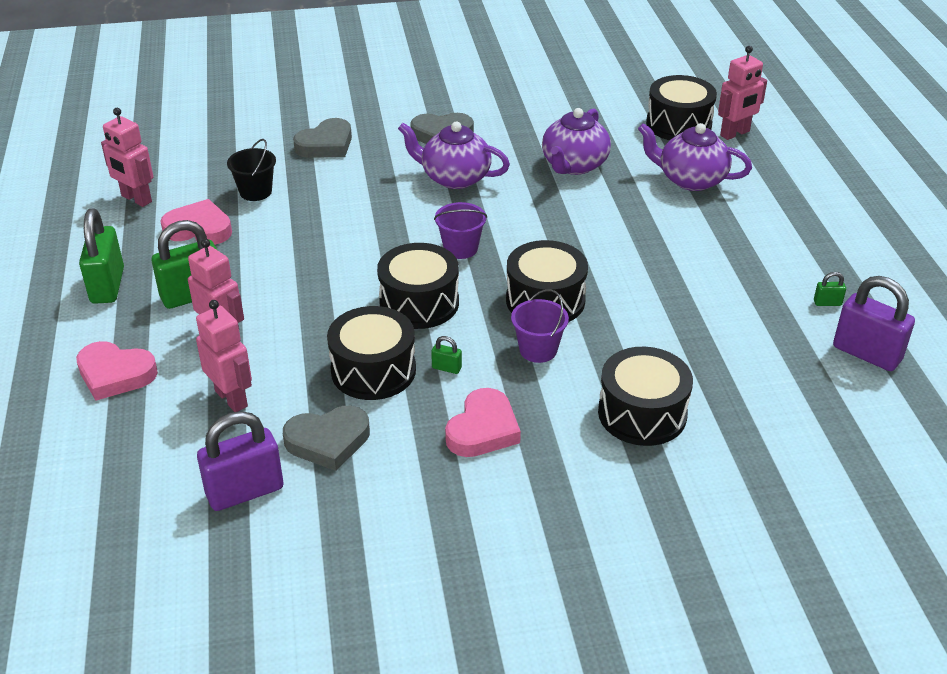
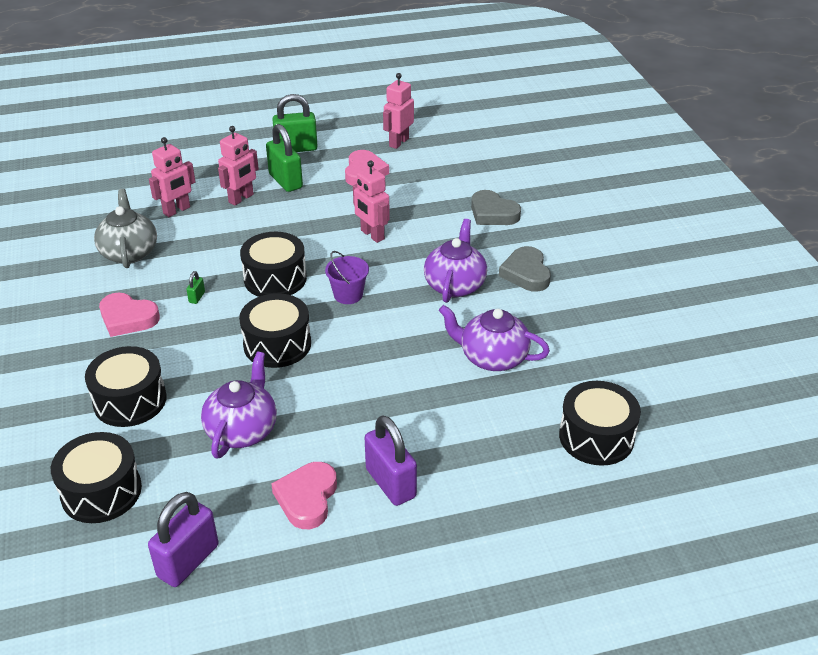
camera: 85 degrees right, 0 degrees up
pink heart [76,341,158,401] -> pink heart moved to [271,462,337,529]
purple padlock [197,411,283,511] -> purple padlock moved to [365,415,417,506]
black bucket [227,139,276,201] -> none
grey heart [283,406,370,471] -> grey teapot [94,189,157,268]
black drum [327,306,416,400] -> black drum moved to [51,432,142,523]
purple bucket [511,289,569,363] -> none
purple teapot [638,123,752,191] -> purple teapot moved to [201,351,277,458]
pink robot [718,46,767,140] -> pink robot moved to [353,160,390,243]
green padlock [814,272,846,306] -> none

